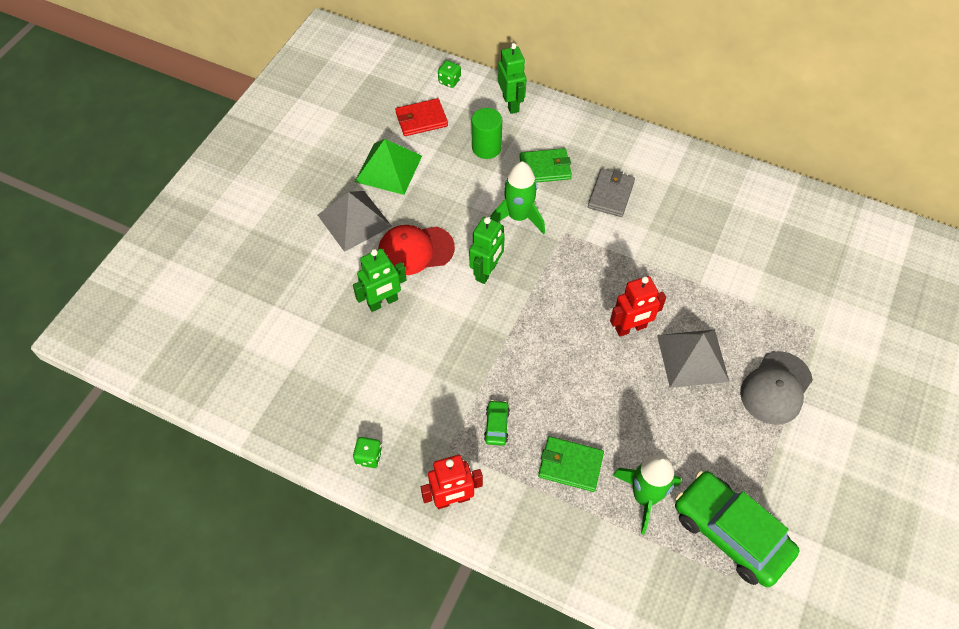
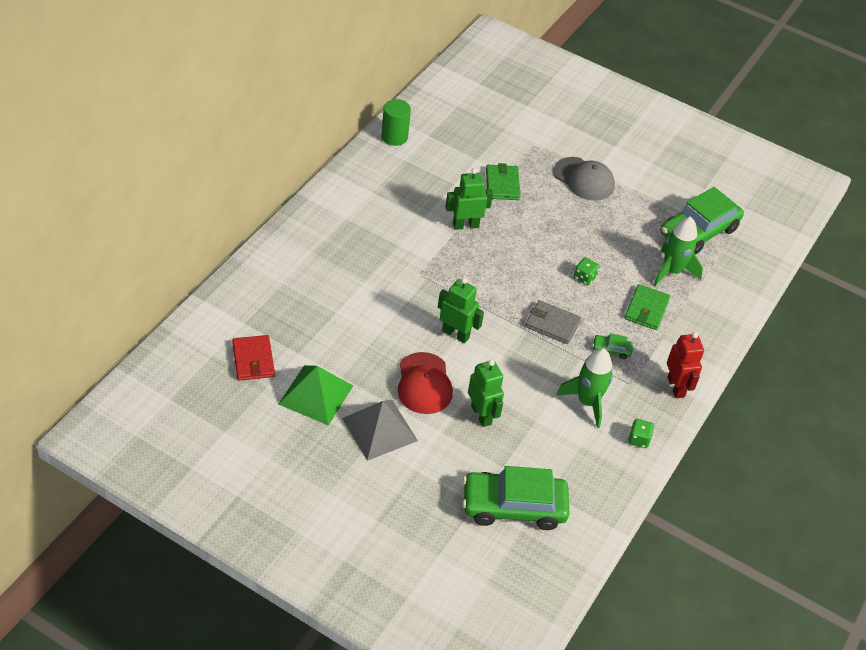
camera: 90 degrees left, 10 degrees down
green dice [438,60,461,88] -> green dice moved to [574,257,599,285]
green cylinder [472,108,502,159] -> green cylinder moved to [381,99,411,146]
green rocket [490,161,545,234] -> green rocket moved to [556,348,613,428]
green robot [498,43,527,114] -> green robot moved to [445,168,493,230]
green wallet [520,148,572,183] -> green wallet moved to [486,163,521,200]
grey wallet [588,169,635,217] -> grey wallet moved to [525,300,581,344]
red robot [610,276,666,337] -> none
grey pyramid [657,329,729,388] -> none
none -> green car [462,466,569,530]

